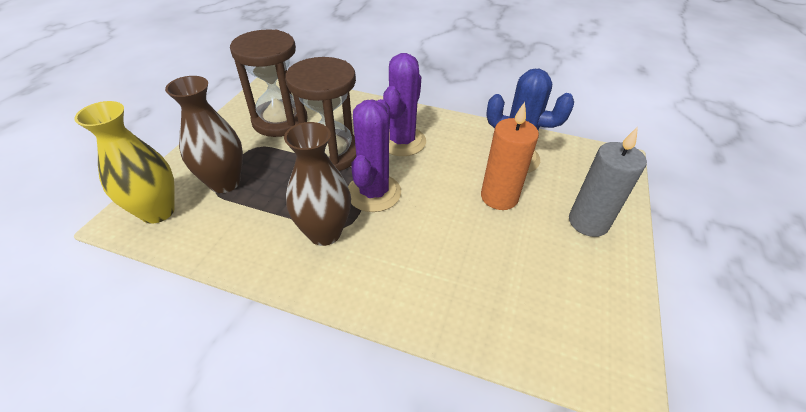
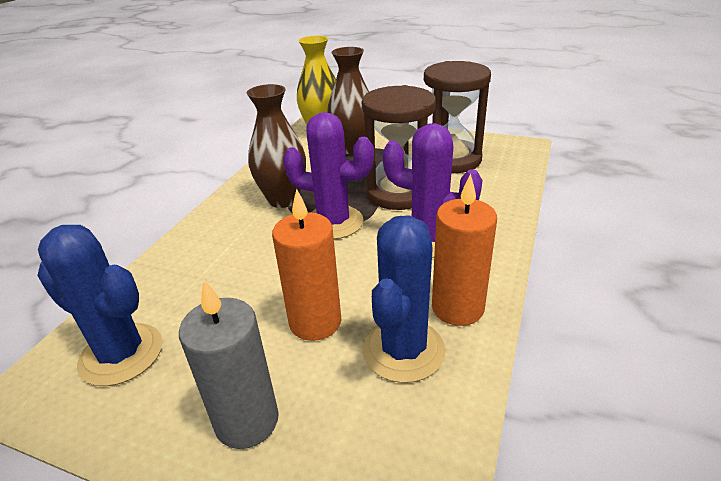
camera: 95 degrees right, 10 degrees down
none -> blue cactus [37,225,162,386]
none -> orange candle [432,174,497,326]

